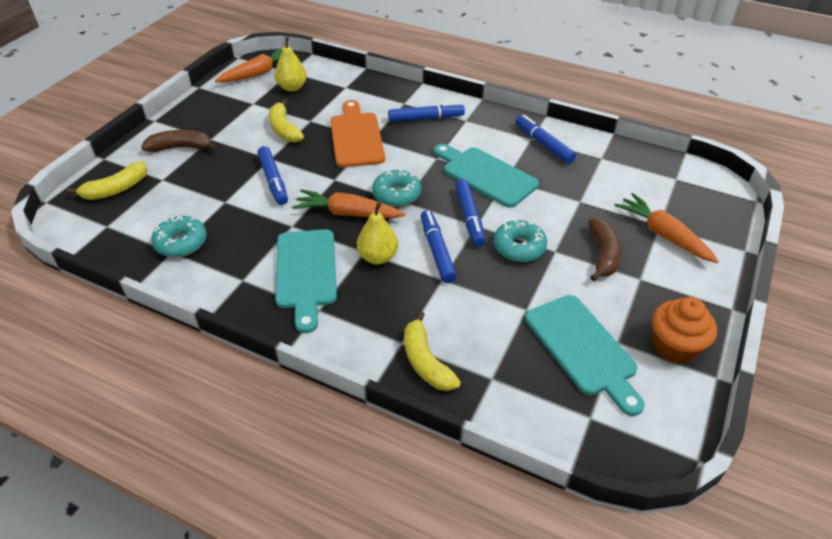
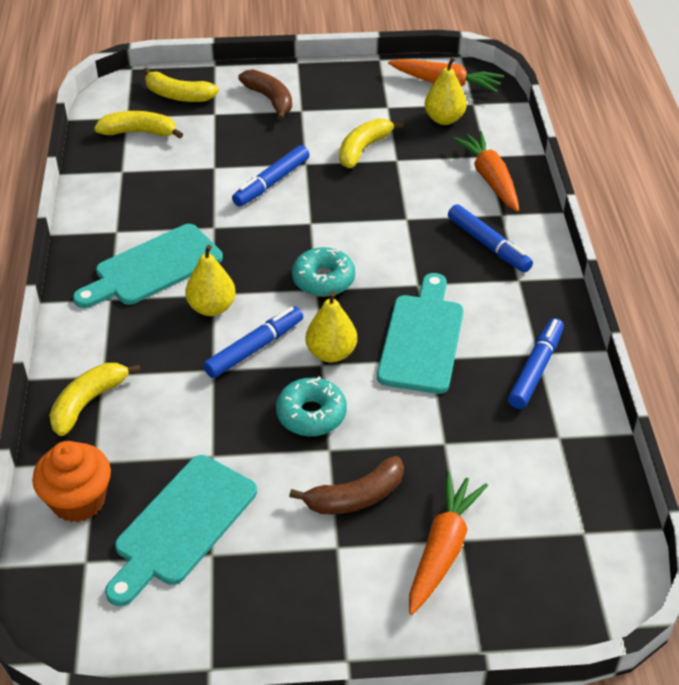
camera: 60 degrees right, 0 degrees up
turquoise donut [151,215,207,257] -> none
orange carrot [292,189,405,219] -> orange carrot moved to [452,131,519,212]
orange cutting board [330,100,385,167] -> none
blue marker [455,179,485,247] -> yellow pear [305,291,357,363]
orange cupcake [652,297,717,364] -> orange cupcake moved to [32,441,111,522]
none -> yellow banana [94,111,183,139]

